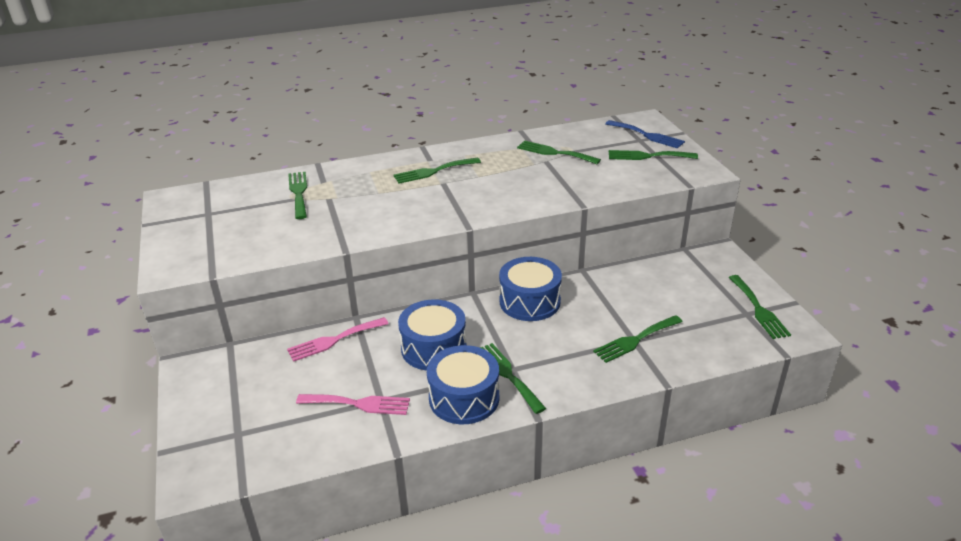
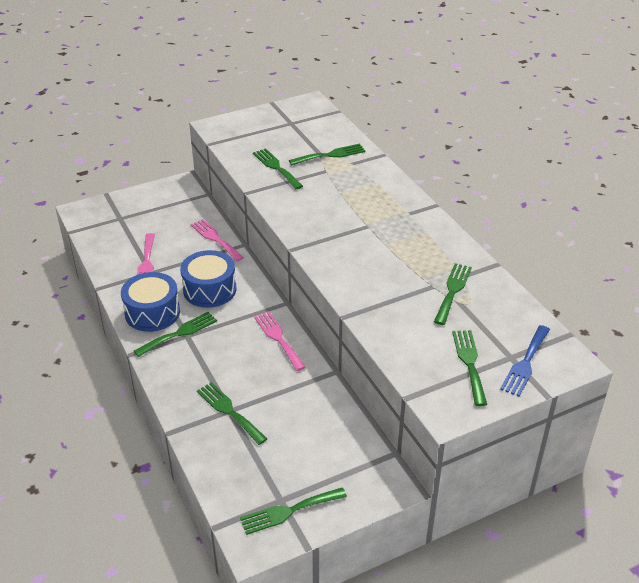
camera: 80 degrees right, 5 degrees up
green fork [393,157,481,184] -> green fork moved to [253,148,303,189]
blue drum [499,257,562,321] -> pink fork [254,312,306,371]

